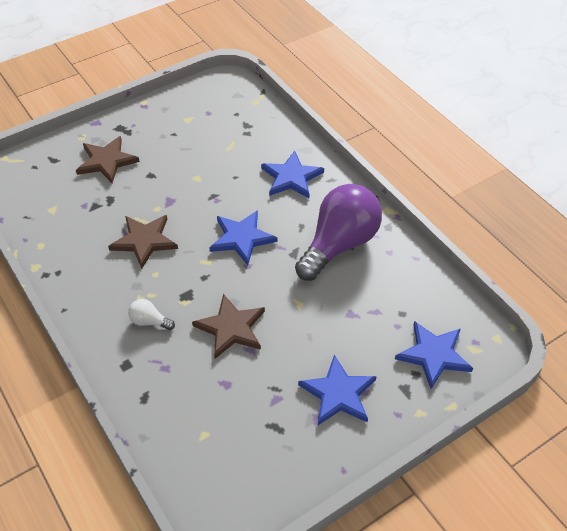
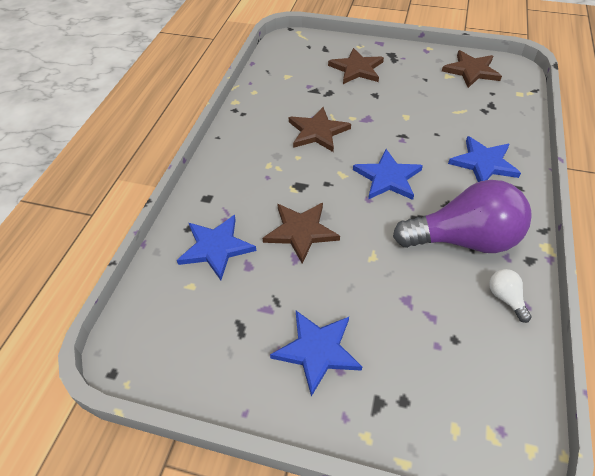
camera: 50 degrees right, 0 degrees up
white light bulb [128,299,175,330] -> white light bulb moved to [489,269,532,323]
blue star [395,321,473,389] -> blue star moved to [177,215,256,280]
none -> brown star [442,50,502,88]

